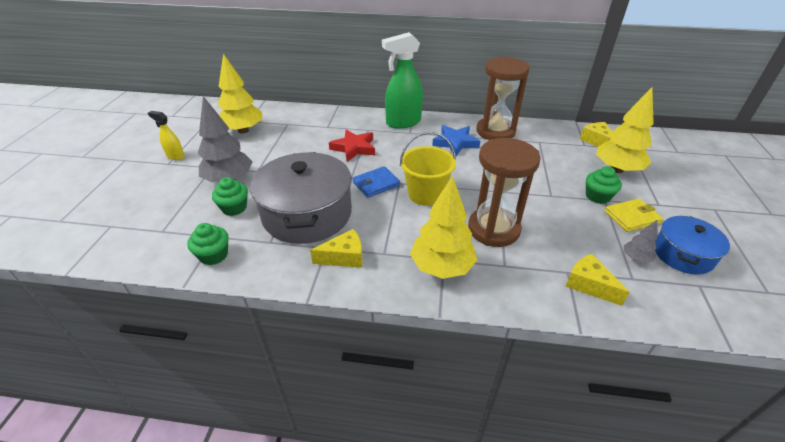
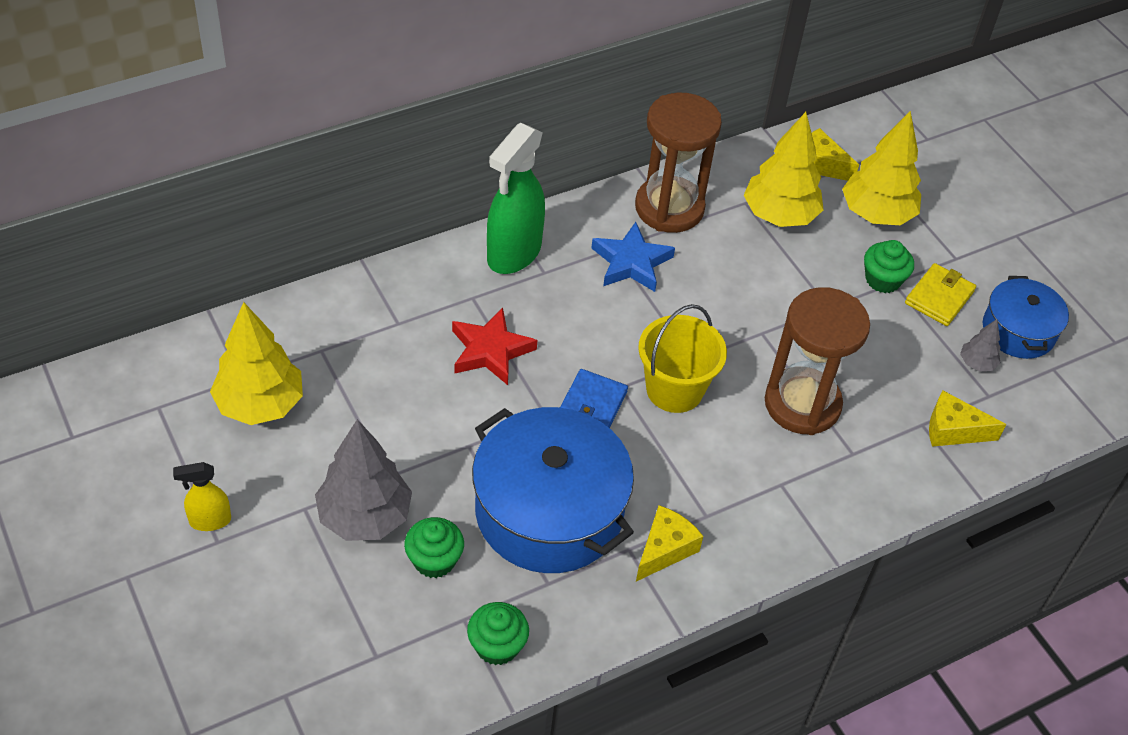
camera: 40 degrees left, 10 degrees up
grey pot [250,152,352,244] -> blue pot [472,407,634,573]
yellow tree [410,175,477,279] -> yellow tree moved to [744,112,824,227]

